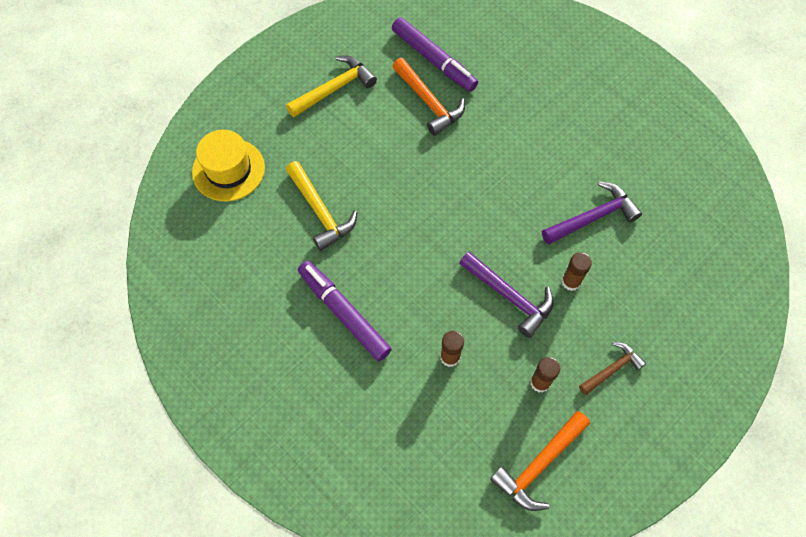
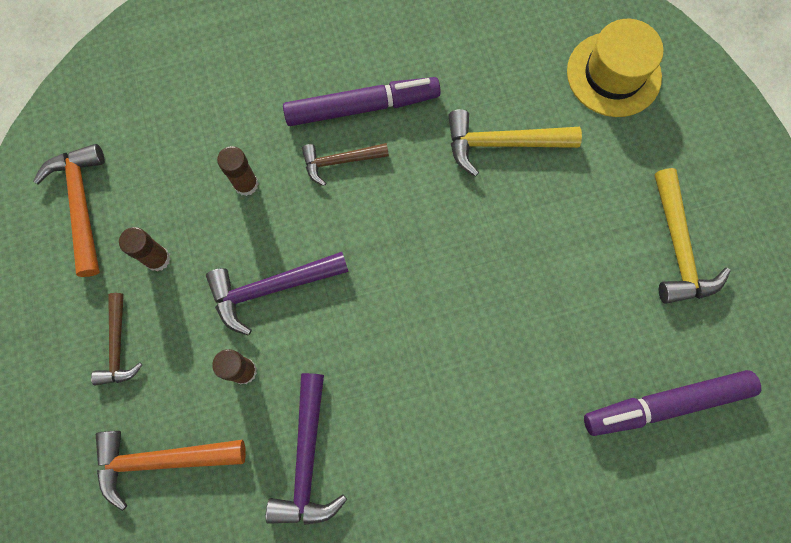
camera: 120 degrees right, 10 degrees up
orange hammer [392,58,465,136] -> orange hammer moved to [96,431,246,511]
none -> brown hammer [302,143,389,186]

